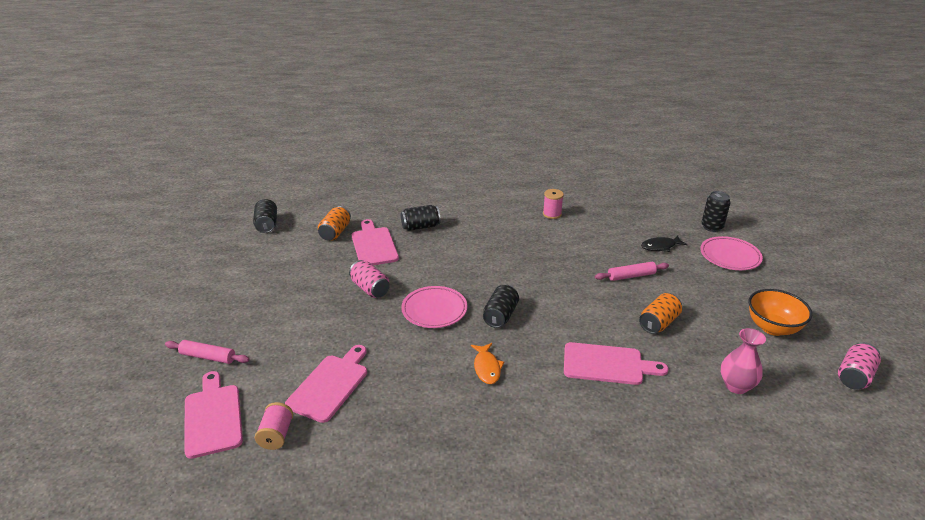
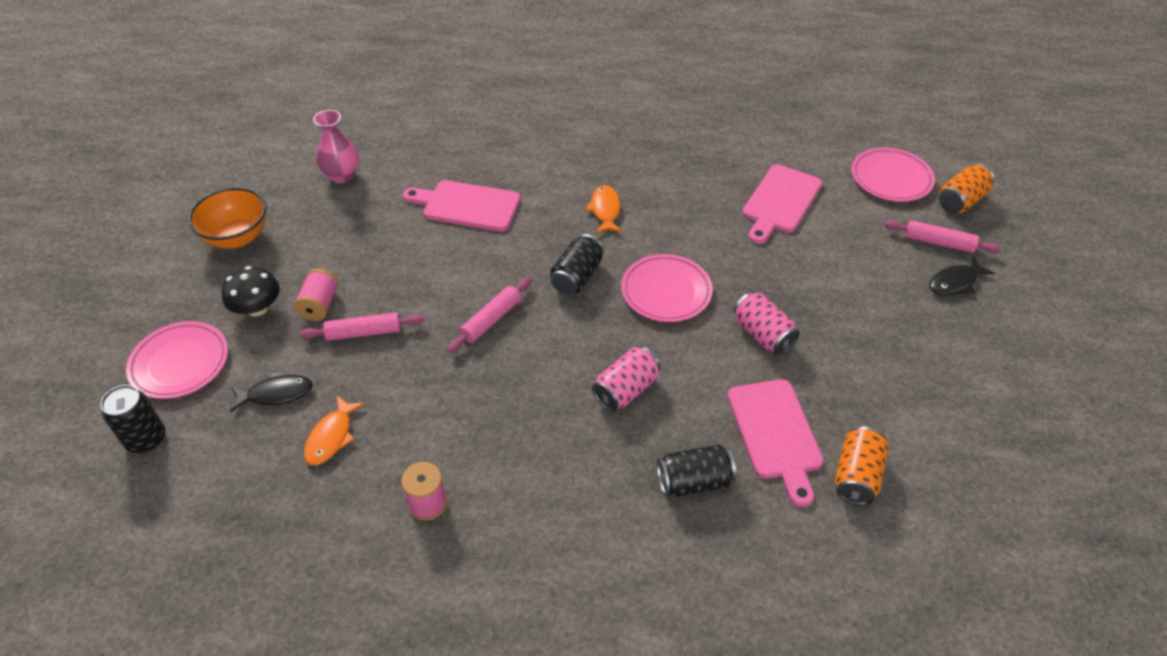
camera: 175 degrees left, 15 degrees up
pink cutting board [184,371,243,459] -> pink plate [851,147,935,202]
black can [253,199,277,233] -> none
pink spool [255,402,293,450] -> pink spool moved to [293,269,339,321]
orange can [639,293,682,334] -> orange can moved to [938,164,995,214]
pink can [838,342,881,390] -> pink can moved to [592,347,661,412]
none -> black mushroom [222,266,280,316]
none -> orange fish [304,395,365,465]
none -> pink rolling pin [447,277,532,353]
none -> black fish [929,256,994,295]

